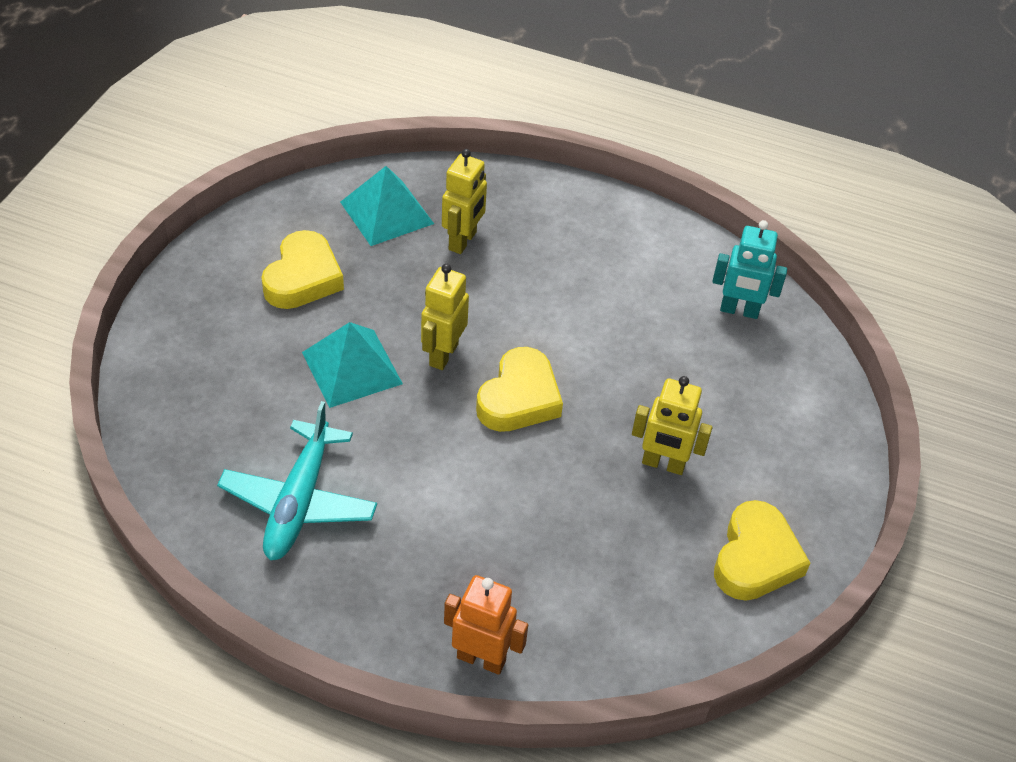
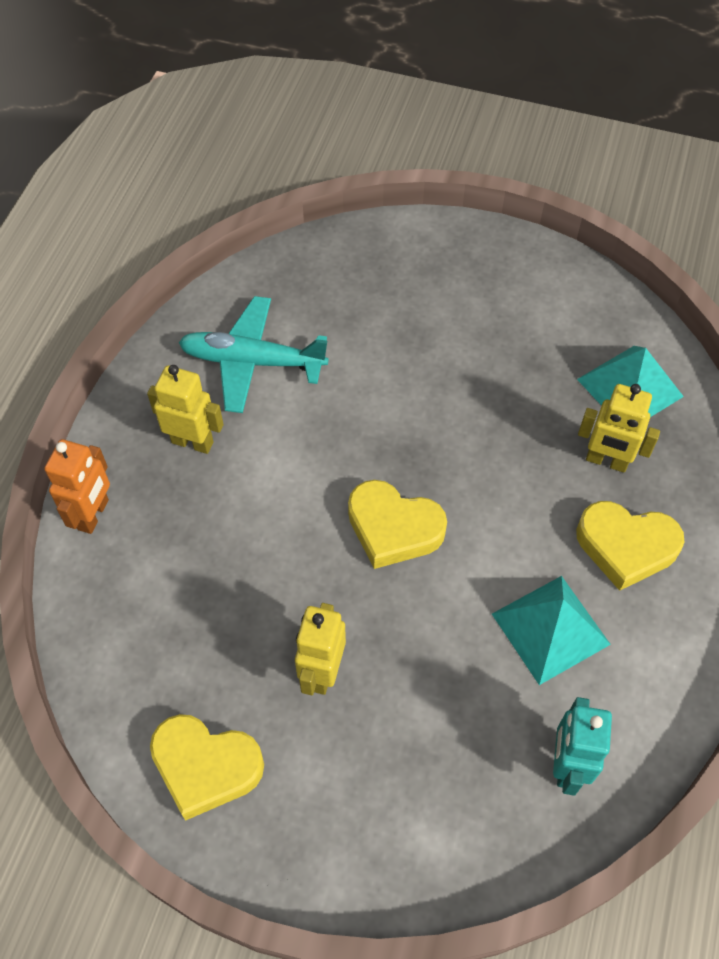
camera: 90 degrees right, 10 degrees up
yellow heart [261,230,344,309] -> yellow heart moved to [576,501,684,591]
turquoise pyramid [302,322,403,408] -> turquoise pyramid moved to [492,576,611,685]
yellow robot [421,264,469,370] -> yellow robot moved to [147,365,224,454]

